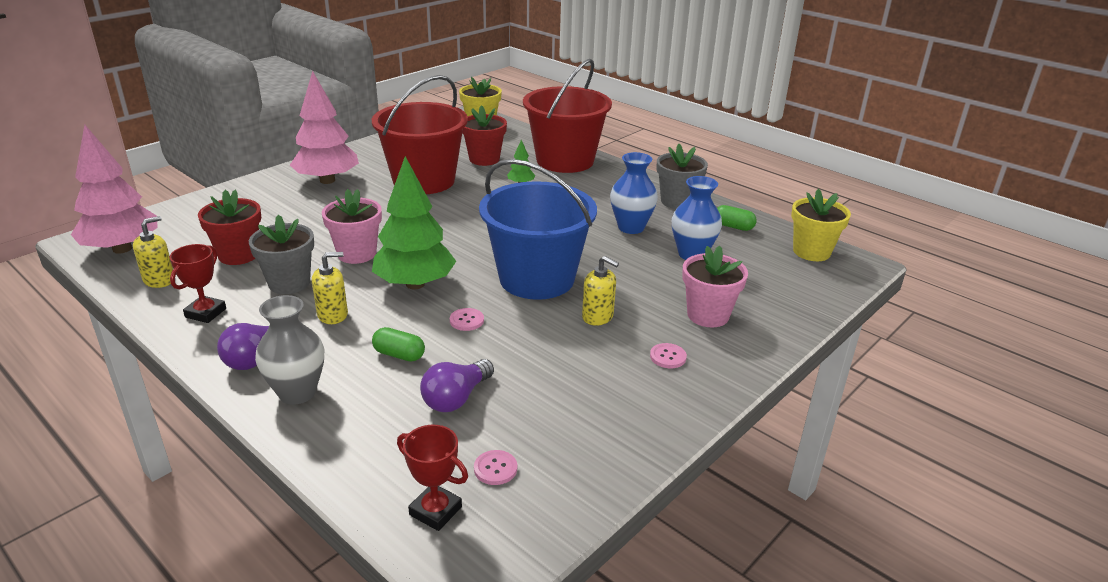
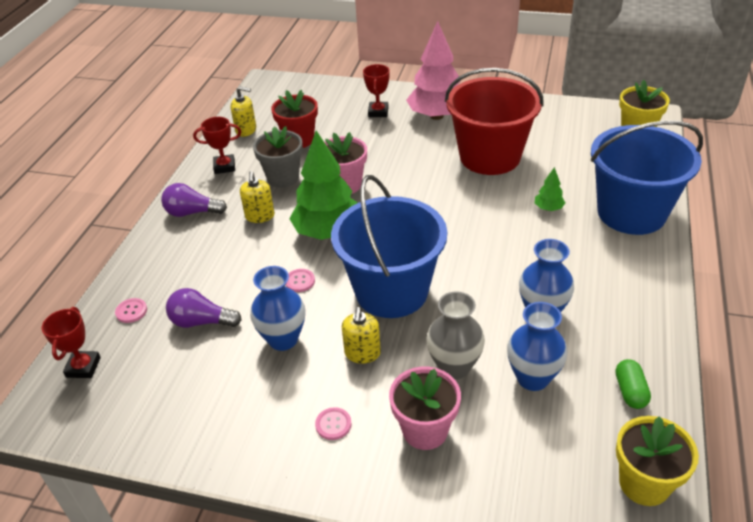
camera: 65 degrees right, 10 degrees up
pink tree [71,125,157,254] -> none
grey vase [255,295,324,405] -> grey vase moved to [426,291,485,379]
yellow soap dispenser [312,252,348,324] -> yellow soap dispenser turned 45 degrees clockwise [240,171,275,223]
green capsule [372,327,425,362] -> none
red flower pot [462,105,507,166] -> none
pink button [474,450,517,485] -> pink button moved to [115,298,147,323]
red bucket [523,59,612,173] -> blue bucket [591,121,703,235]
grey flower pot [657,144,708,209] -> none
none -> blue vase [250,266,305,351]
none -> red trophy [363,64,390,117]

